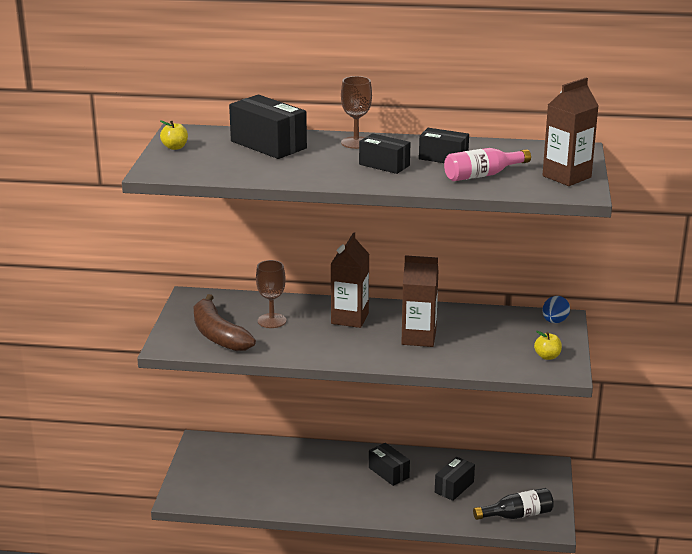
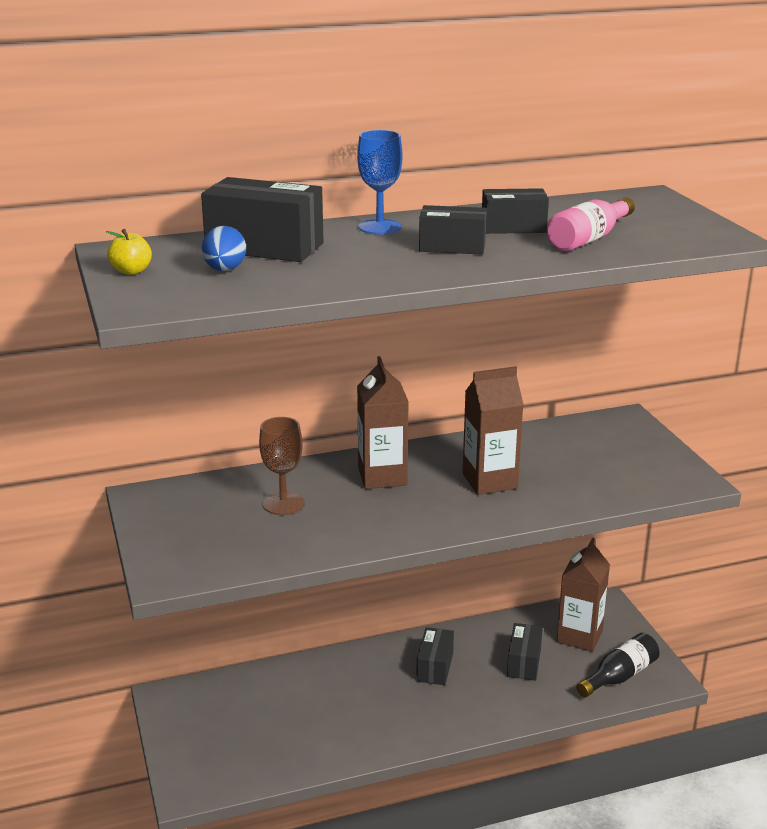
camera: 25 degrees left, 0 degrees up
brown banana [193,294,256,351] -> none
brown goblet [341,76,372,149] -> blue goblet [357,130,402,235]
black box [369,443,410,486] -> black box turned 75 degrees clockwise [416,627,454,685]
yellow apple [534,331,562,360] -> none
blue egg [542,296,570,323] -> blue egg moved to [202,226,246,271]
brown carton [543,78,599,186] -> brown carton moved to [557,537,610,652]

